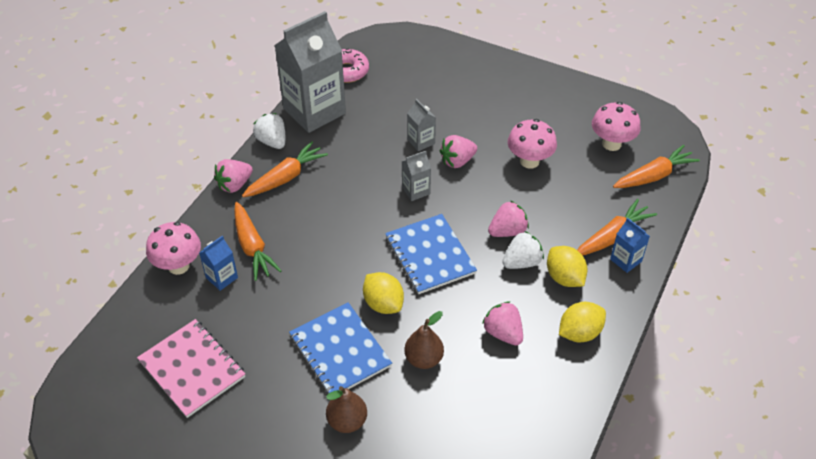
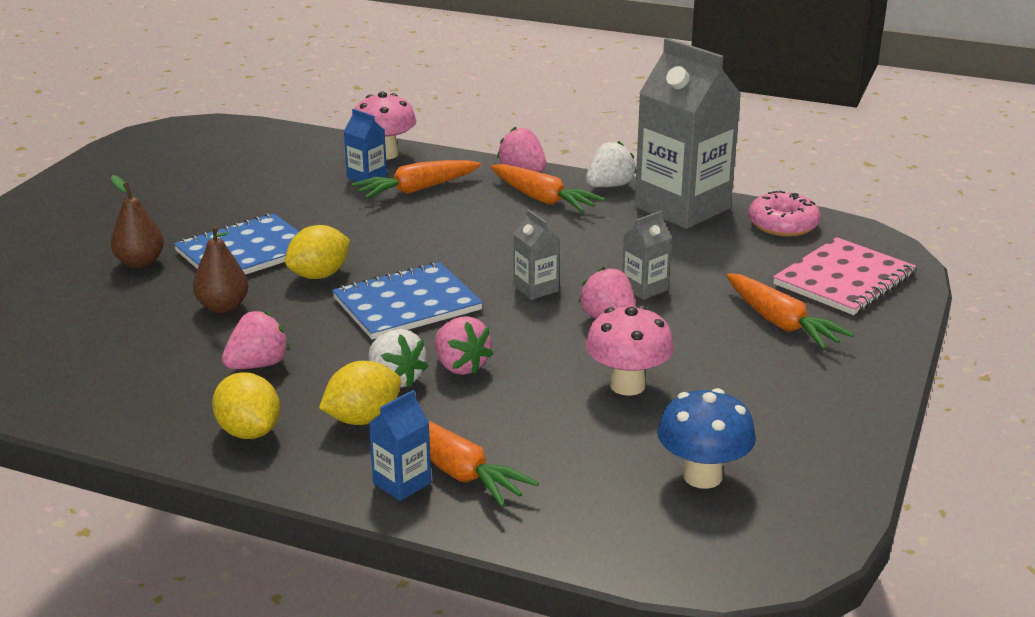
camera: 85 degrees right, 20 degrees down
pink notebook [137,319,245,418] -> pink notebook moved to [773,237,916,315]
pink mushroom [592,102,641,151] -> blue mushroom [657,388,756,489]
orange carrot [613,145,700,188] -> orange carrot moved to [726,273,854,349]

